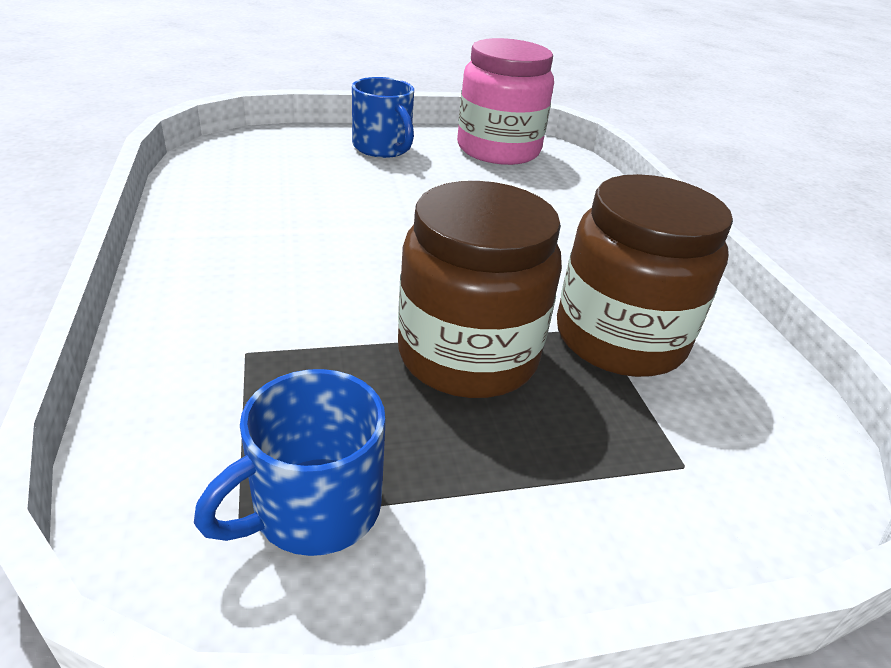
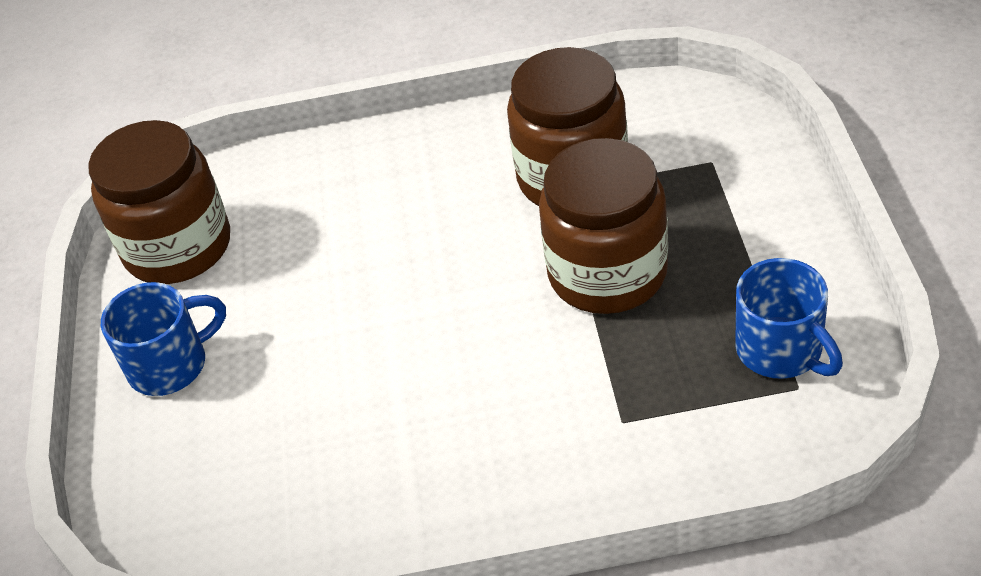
camera: 75 degrees left, 10 degrees up
pink jar [457,38,554,165] -> brown jar [88,120,230,284]

